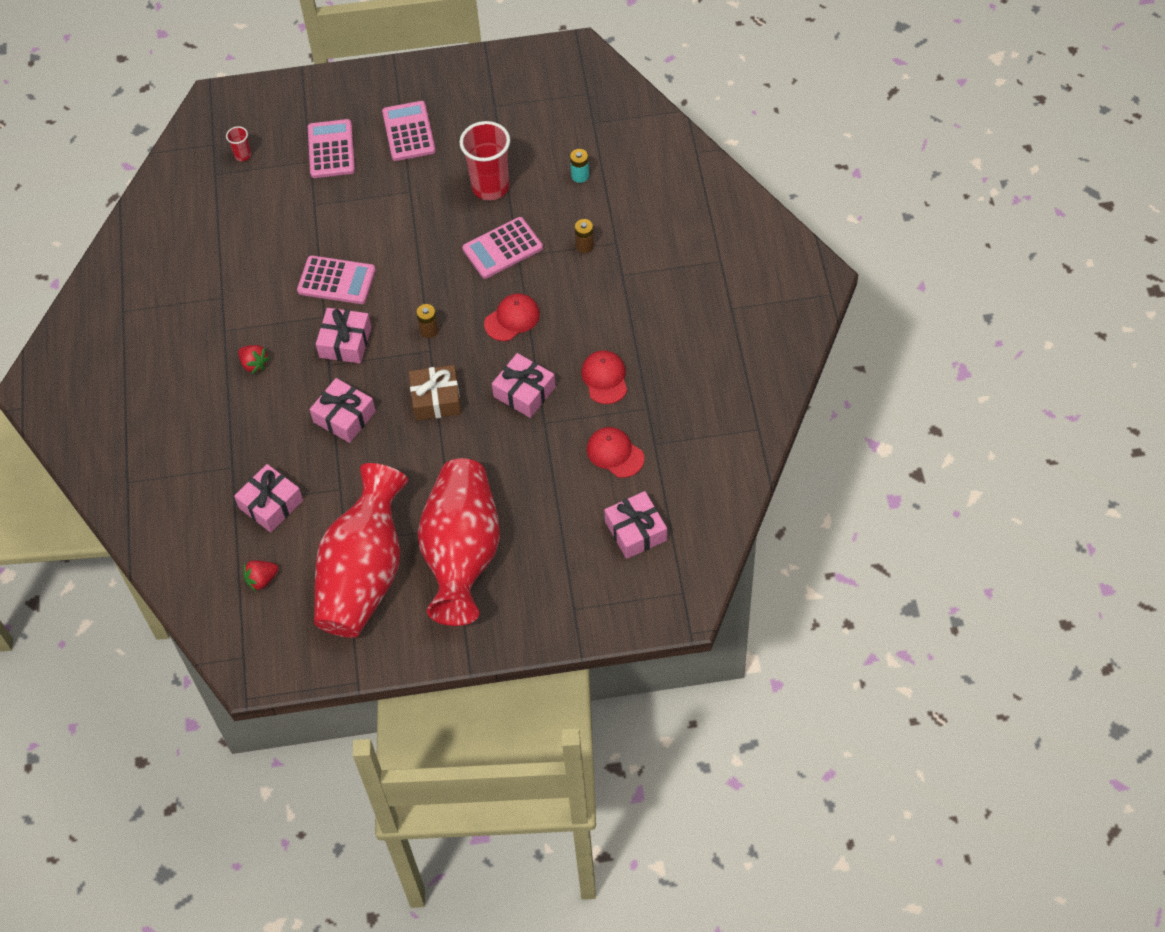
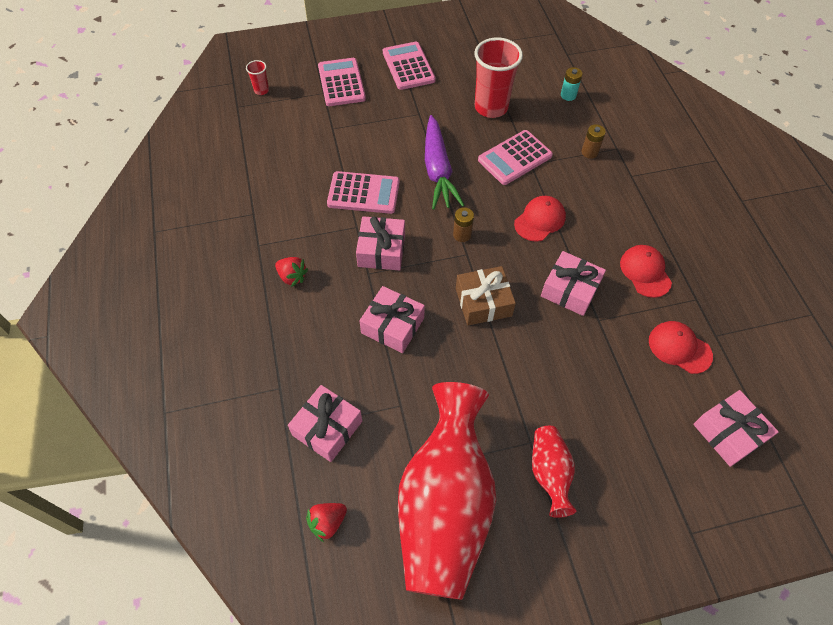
camera: 10 degrees left, 0 degrees up
red vase [418,458,500,626] -> red vase [532,426,576,518], size x0.46
none -> purple carrot [425,115,464,210]

